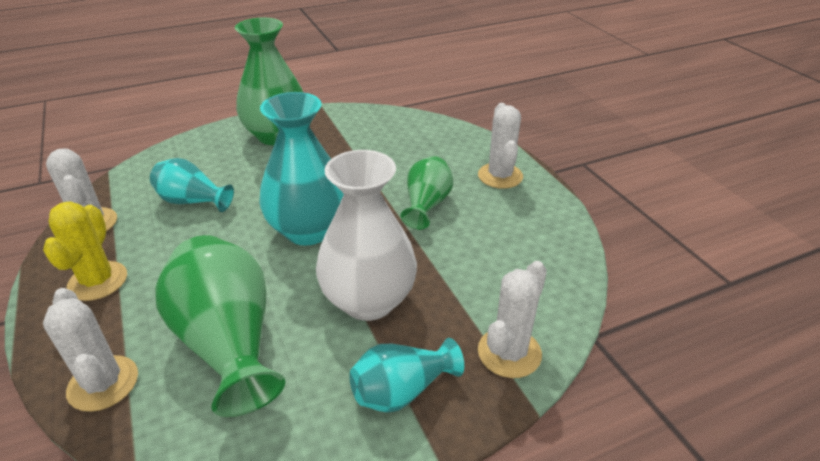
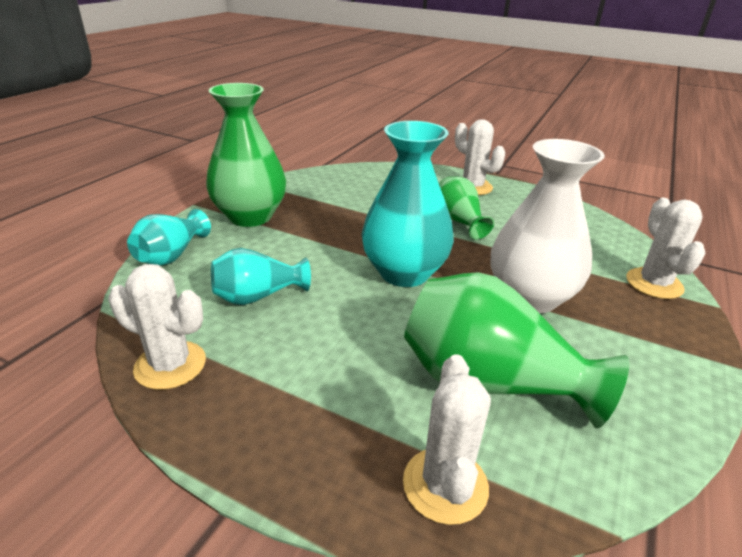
camera: 40 degrees left, 5 degrees down
yellow cactus [43,201,127,301] -> none
white cactus [43,288,138,412] -> white cactus turned 75 degrees clockwise [403,354,491,525]
turquoise vase [349,338,464,413] -> turquoise vase moved to [127,209,211,266]

